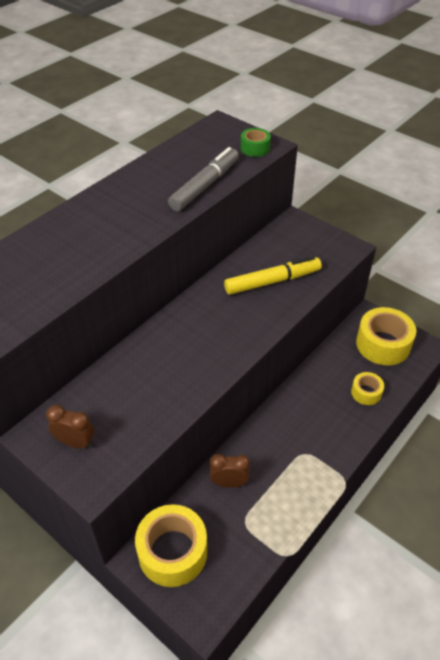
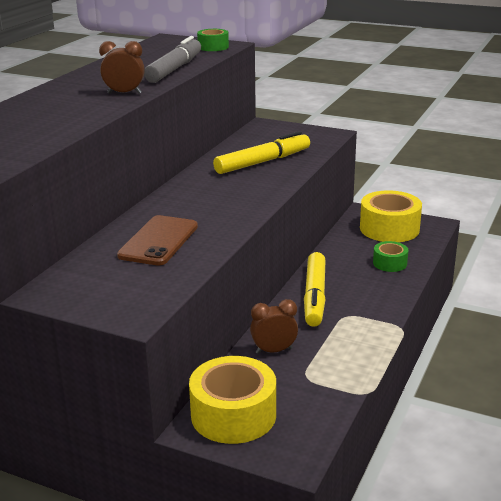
camera: 15 degrees left, 20 degrees down
brown clock [46,405,94,448] -> brown clock moved to [99,41,145,94]
yellow tape [351,372,384,405] -> green tape [373,241,408,272]
none -> brown phone [117,215,198,265]
none -> yellow marker [304,252,326,327]

